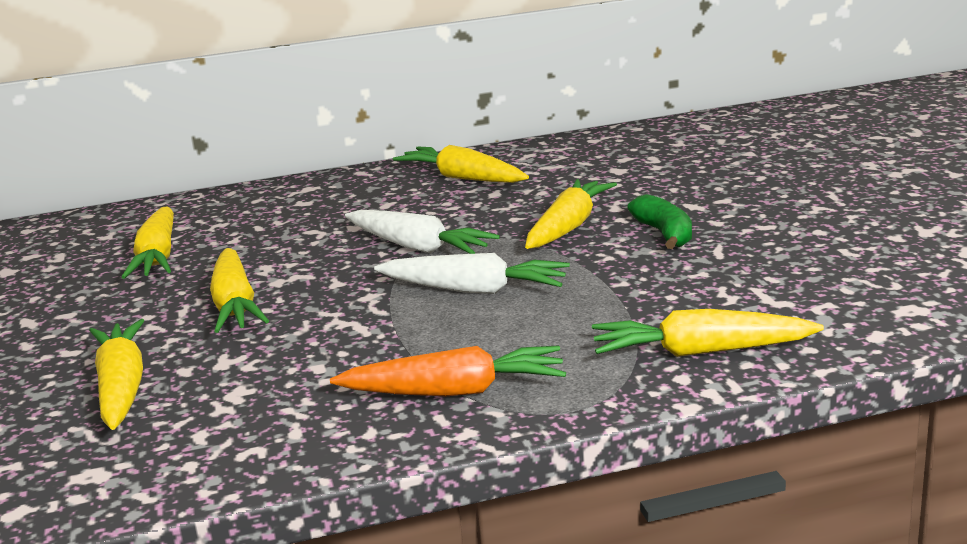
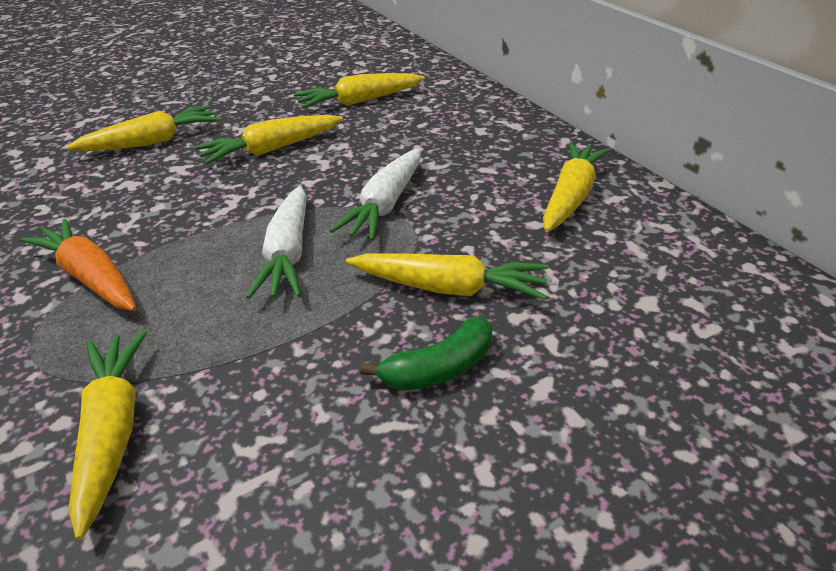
camera: 75 degrees right, 15 degrees up
orange carrot [330,345,566,396] -> orange carrot turned 150 degrees clockwise [20,219,136,311]

